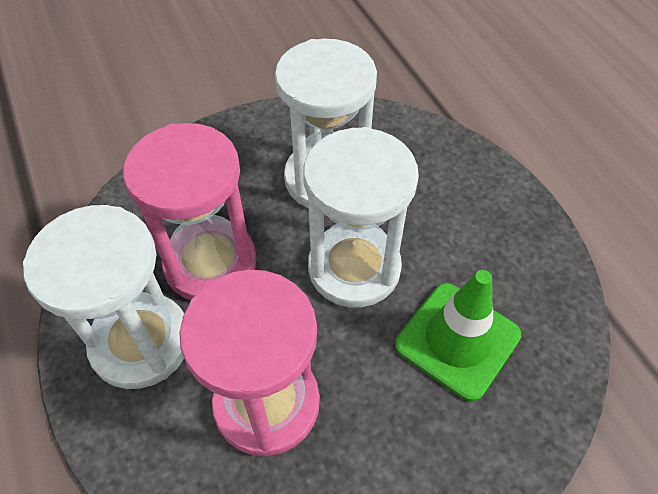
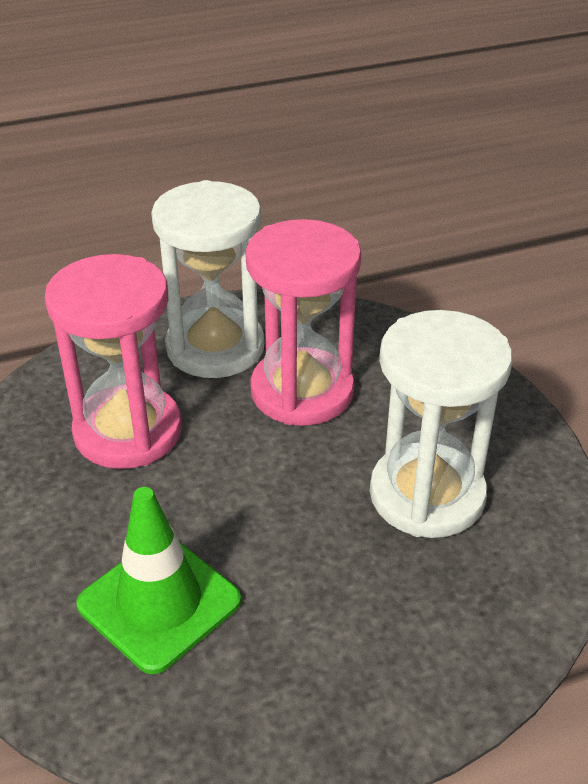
camera: 95 degrees right, 15 degrees down
white hourglass [303,127,419,308] -> none

